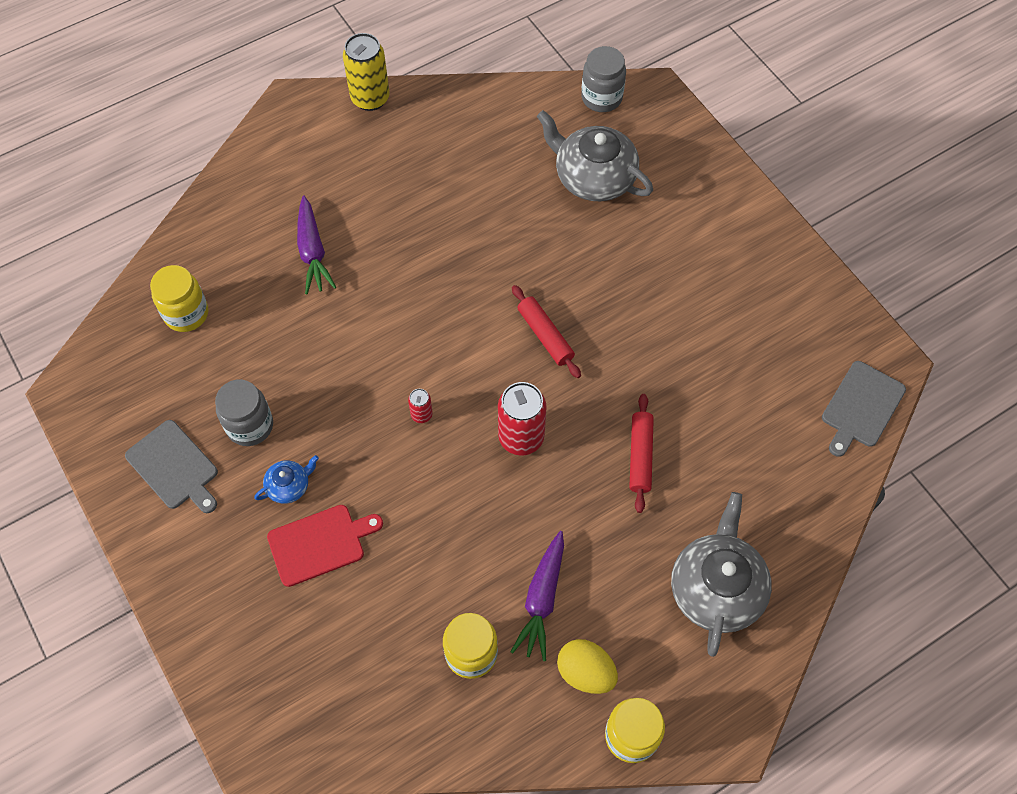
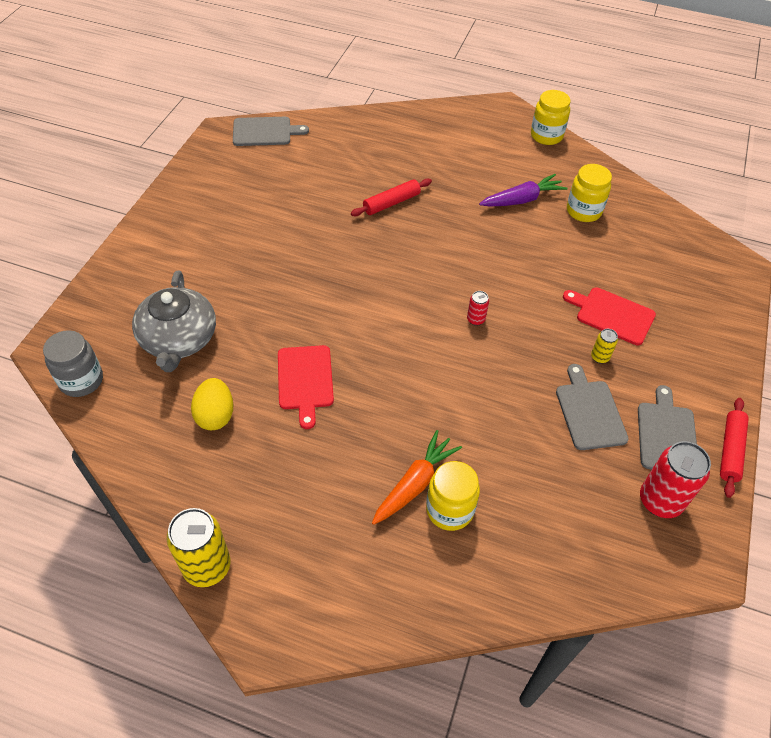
camera: 130 degrees left, 10 degrees down
yellow jar [150,265,208,332] -> yellow jar moved to [426,461,480,531]
grey jar [215,380,273,446] -> grey cutting board [556,364,629,450]
blue teapot [254,455,319,504] -> yellow can [591,329,618,364]
purple carrot [297,196,336,294] -> orange carrot [372,430,462,525]
red can [498,382,546,455] -> red can moved to [640,441,711,518]
red rolling pin [512,285,581,378] -> red rolling pin moved to [720,398,749,498]
yellow egg [557,639,618,694] -> yellow egg moved to [191,378,234,430]
grey teapot [671,492,772,657] -> none
none -> red cutting board [278,345,334,429]

